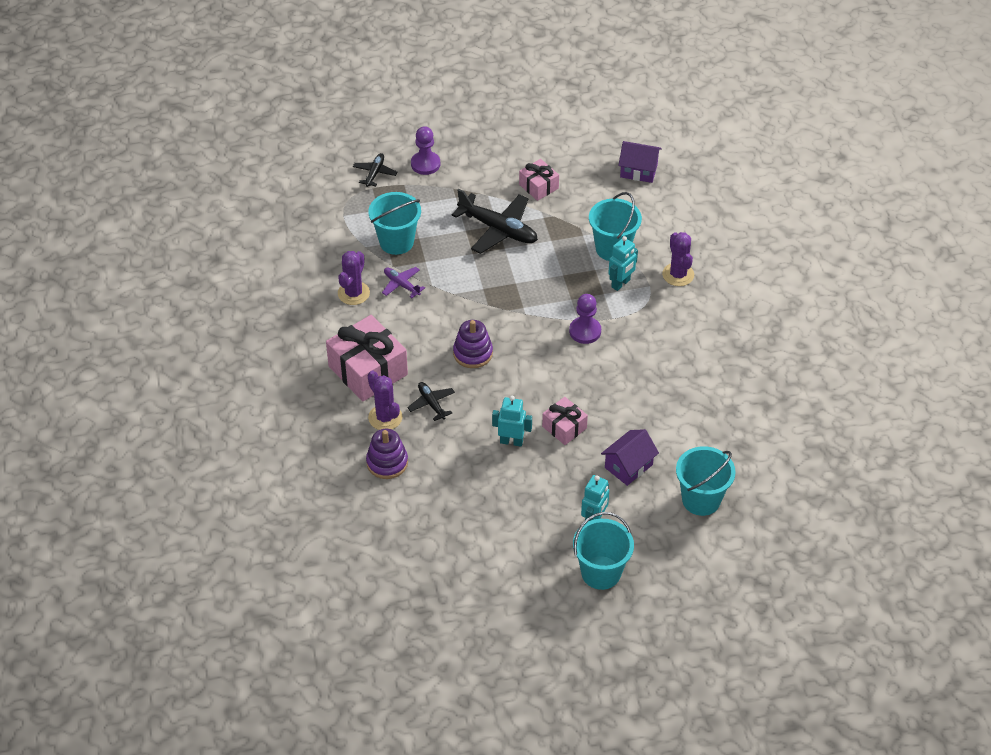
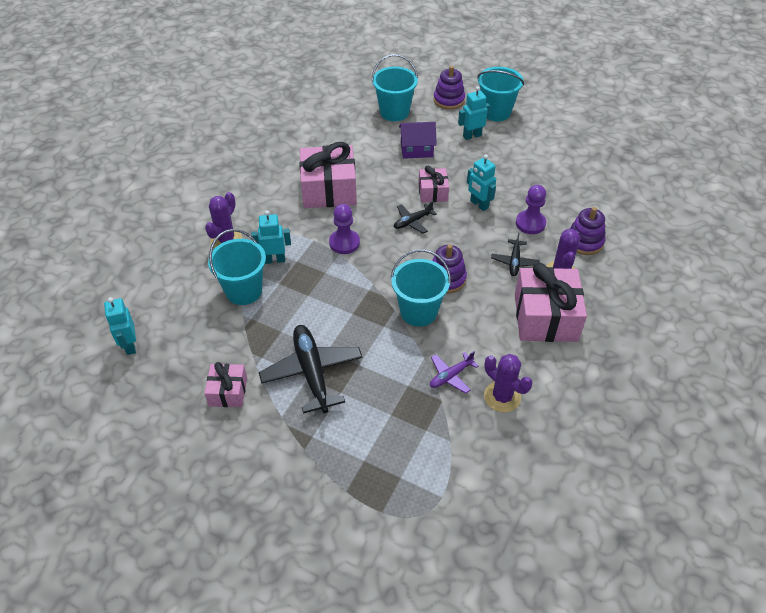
camera: 140 degrees left, 0 degrees up
purple cactus [338,251,370,305] -> purple cactus turned 75 degrees clockwise [484,354,533,412]
black plane [353,153,397,187] -> black plane moved to [394,201,437,234]
turquoise bucket [368,192,421,255] -> turquoise bucket moved to [391,249,451,327]
purple plane [382,267,425,298] -> purple plane turned 60 degrees clockwise [430,351,479,394]
purple pawn [411,126,440,175] -> purple pawn moved to [516,185,546,234]
purple house [618,141,662,183] -> turquoise robot [104,297,136,355]
none -> pink gift [299,142,357,208]
none -> purple stacking toy [433,66,465,110]

